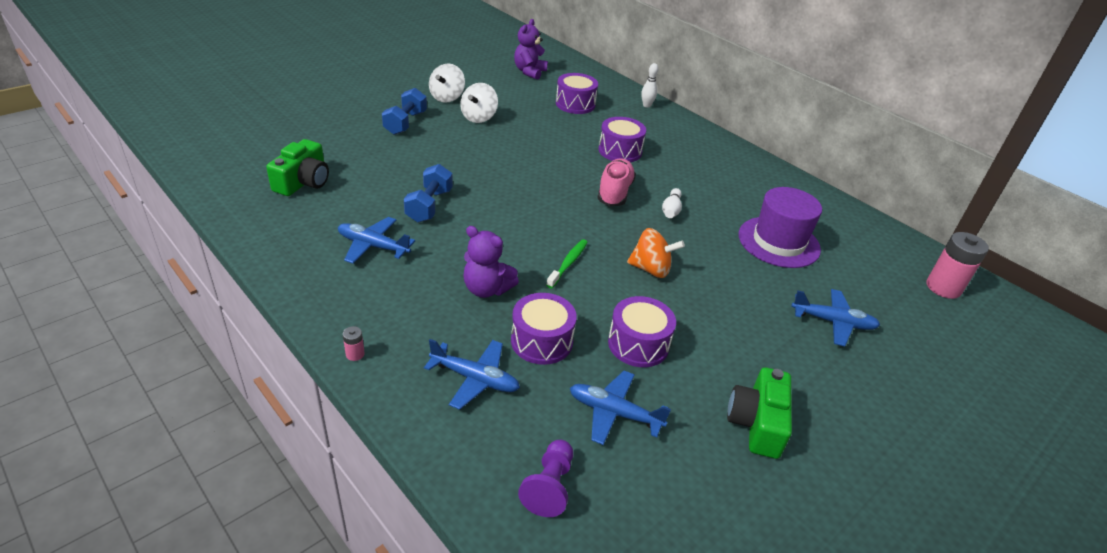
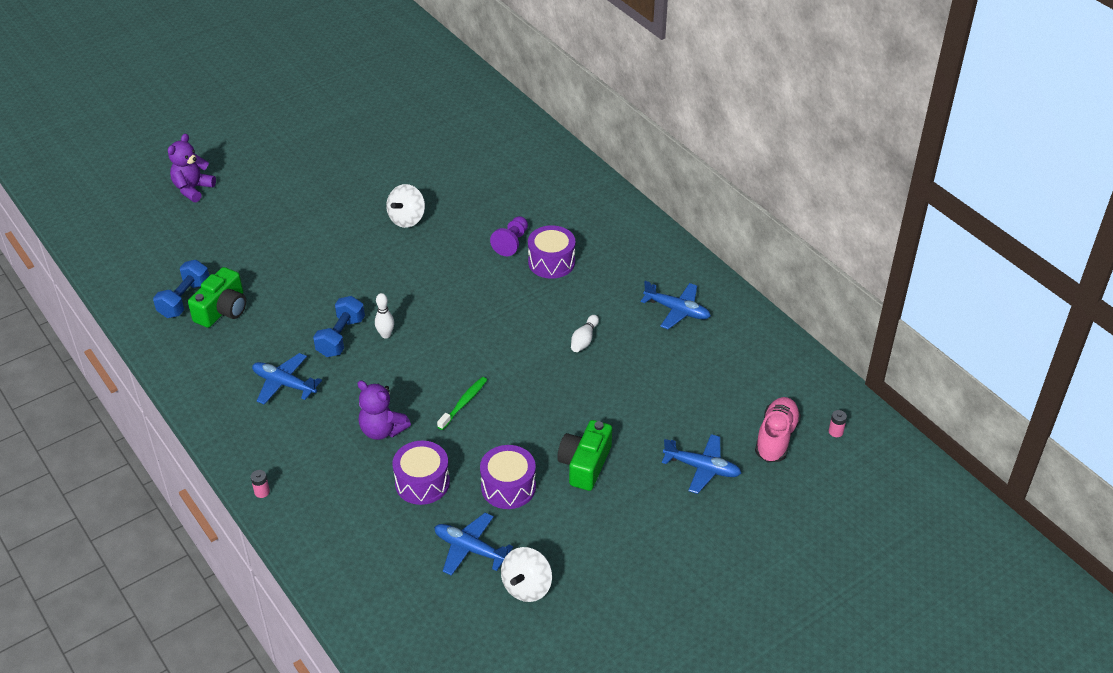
camera: 10 degrees right, 5 degrees up
blue dumbbell [382,88,427,135] -> blue dumbbell moved to [153,260,209,318]
blue plane [424,339,520,410] -> blue plane moved to [641,281,711,329]
white spinning top [429,64,465,103] -> white spinning top moved to [501,547,552,602]
purple teddy bear [514,19,548,80] -> purple teddy bear moved to [168,134,216,202]
purple pawn [518,440,573,517] -> purple pawn moved to [490,216,528,256]
purple drum [556,73,598,114] -> none
pink shoe [597,158,636,206] -> pink shoe moved to [755,397,801,462]
orange spinning top [627,228,685,278] -> none
white bowling pin [641,63,658,108] -> white bowling pin moved to [375,293,394,339]
green camera [727,367,792,459] -> green camera moved to [557,420,612,491]
purple hat [738,187,822,268] -> none
pink battery [926,232,989,299] -> pink battery [829,410,847,437], size x0.44

